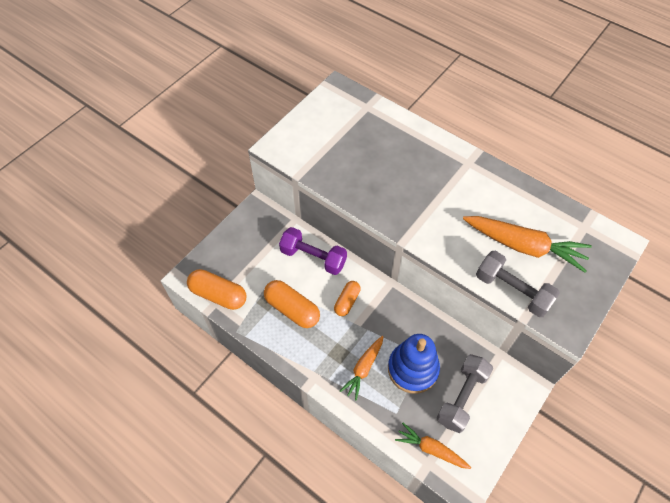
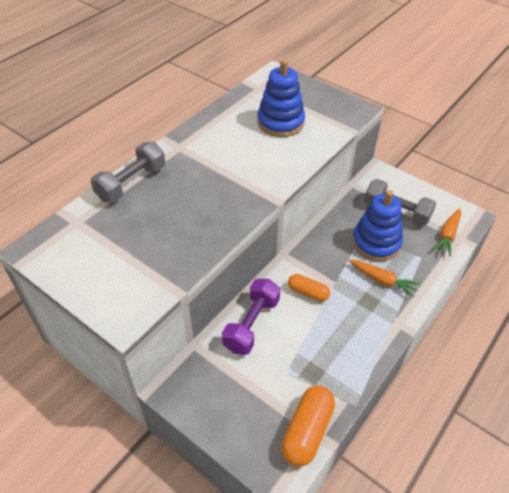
camera: 90 degrees left, 10 degrees down
orange capsule [264,280,320,328] -> none
orange carrot [463,216,592,272] -> blue stacking toy [257,59,305,137]
grey dumbbell [476,251,560,317] -> grey dumbbell moved to [91,142,165,202]

